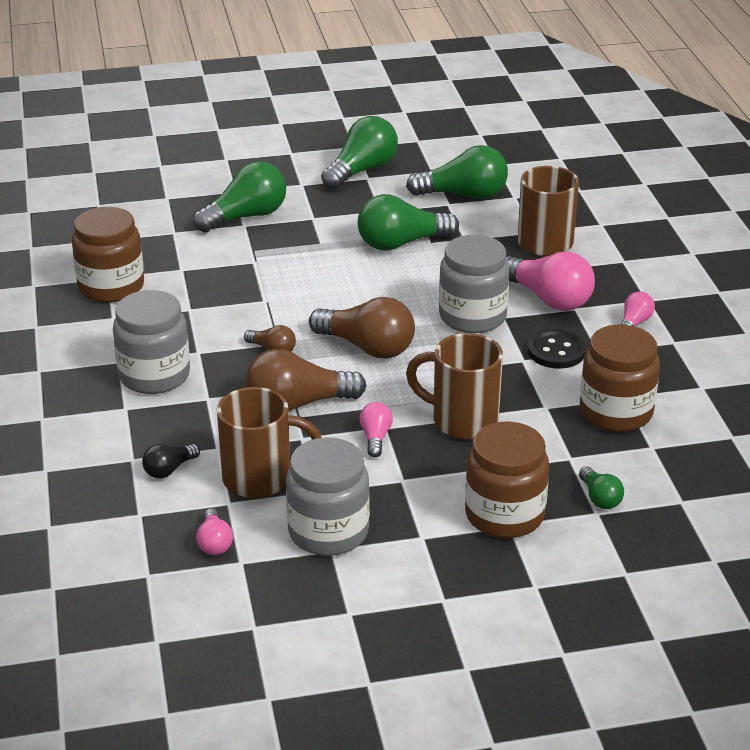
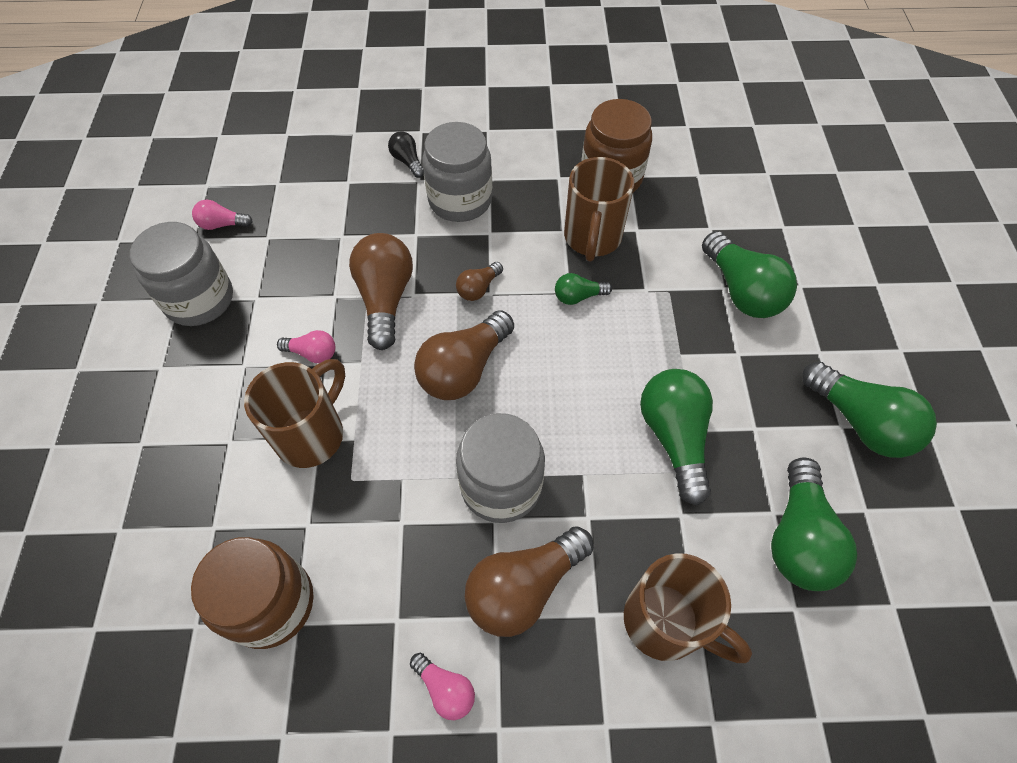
camera: 100 degrees right, 25 degrees up
black light bulb [142,444,200,479] -> black light bulb moved to [388,131,424,178]
brown mug [217,387,322,498] -> brown mug moved to [564,157,634,262]
brown jar [465,421,549,538] -> none
pink light bulb [506,251,595,311] -> brown light bulb [465,526,594,637]
black button [528,329,586,369] -> none
green light bulb [579,466,624,509] -> green light bulb moved to [555,273,612,305]

